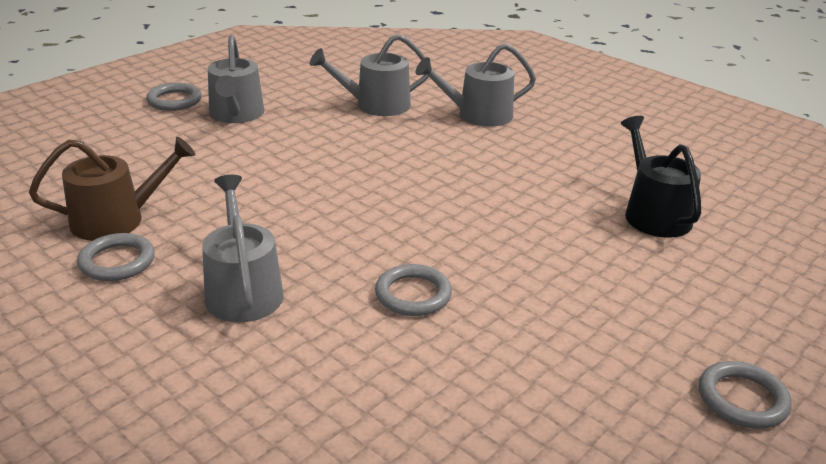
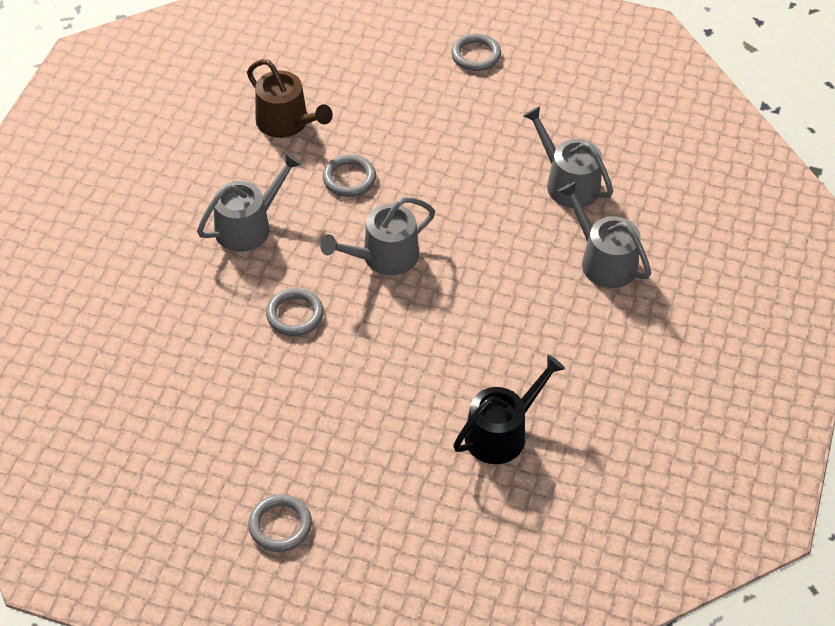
camera: 65 degrees right, 20 degrees up
grey ring [77,233,155,281] -> grey ring moved to [323,154,376,197]
grey watering can [208,35,264,123] -> grey watering can moved to [320,197,435,275]

